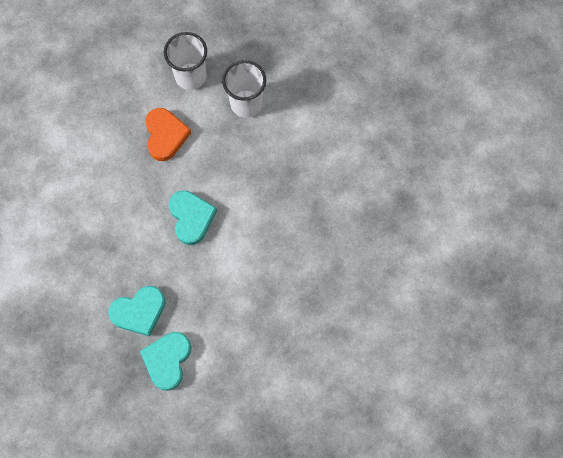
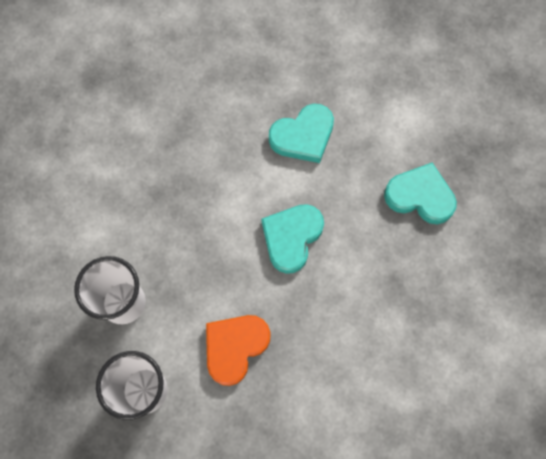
camera: 135 degrees left, 0 degrees up
turquoise heart [140,332,192,391] -> turquoise heart moved to [269,104,334,163]

